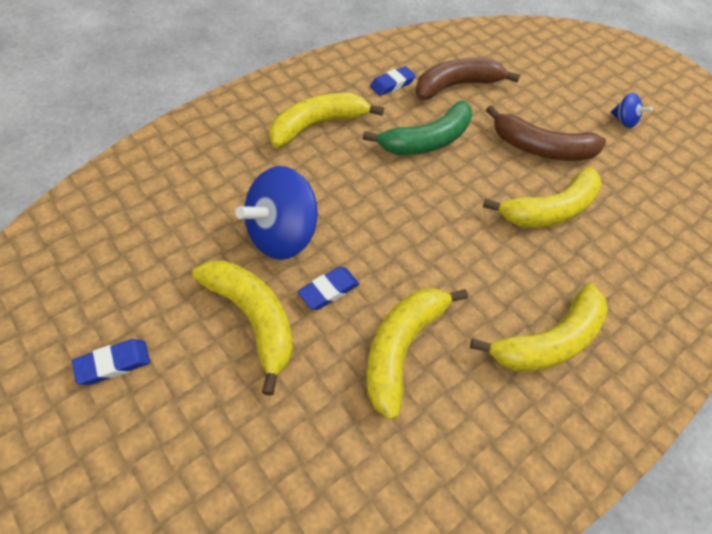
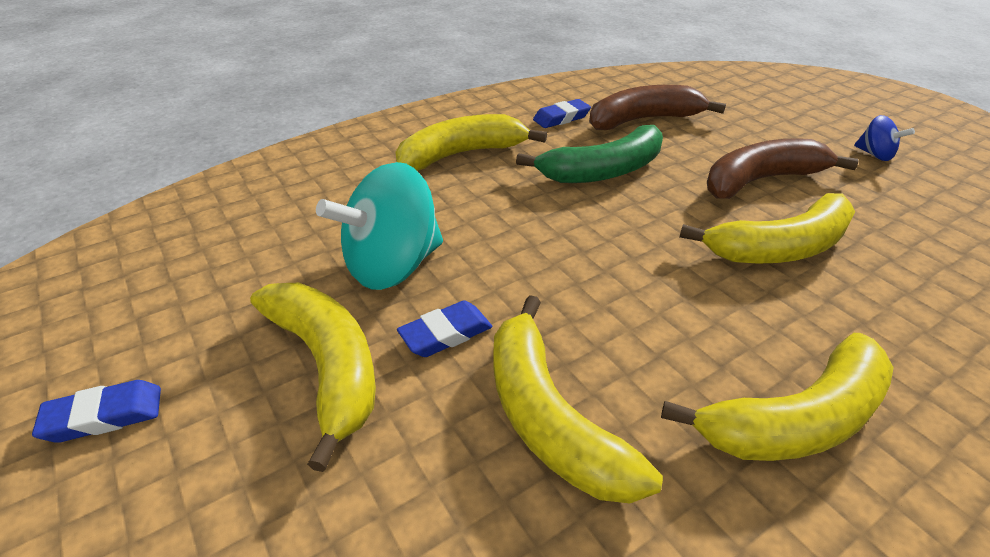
camera: 10 degrees right, 15 degrees down
blue spinning top [235,166,318,260] -> turquoise spinning top [316,162,443,290]
yellow banana [366,288,468,420] -> yellow banana turned 60 degrees counterclockwise [493,295,663,503]
brown banana [486,105,606,161] -> brown banana turned 135 degrees clockwise [707,138,859,199]

